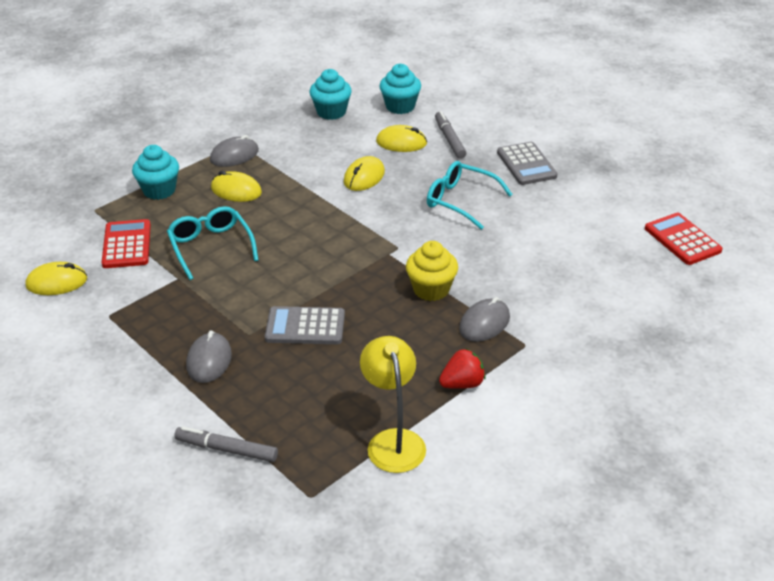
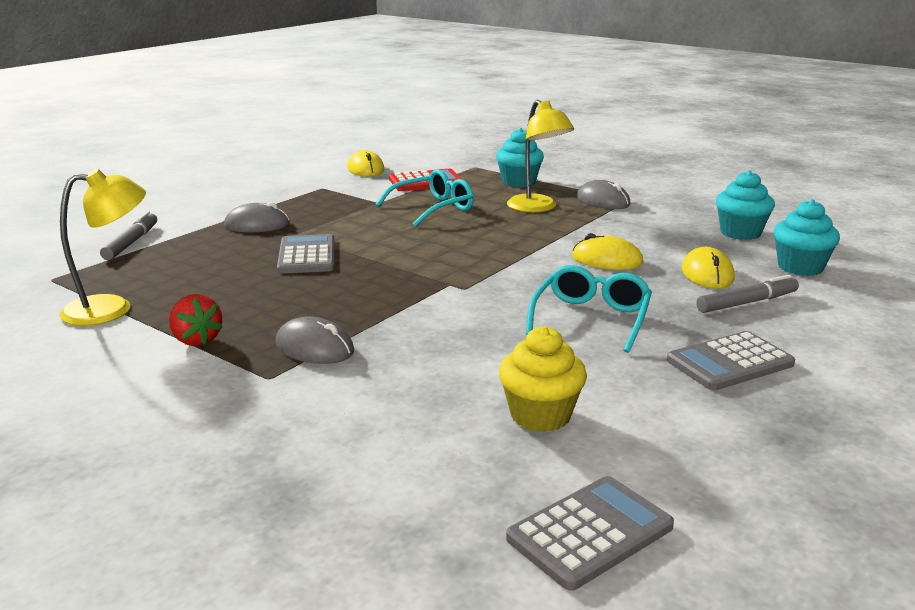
camera: 80 degrees right, 15 degrees down
yellow mouse [211,171,262,202] -> yellow lamp [507,100,574,212]
yellow cupcake [406,241,458,301] -> yellow cupcake moved to [499,326,587,432]
red calculator [645,213,723,265] -> grey calculator [506,476,674,591]

